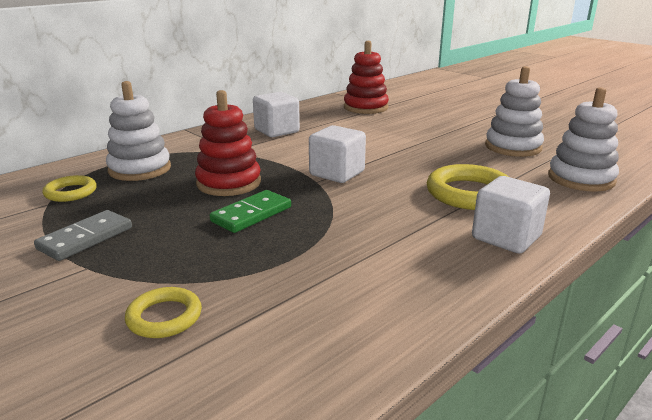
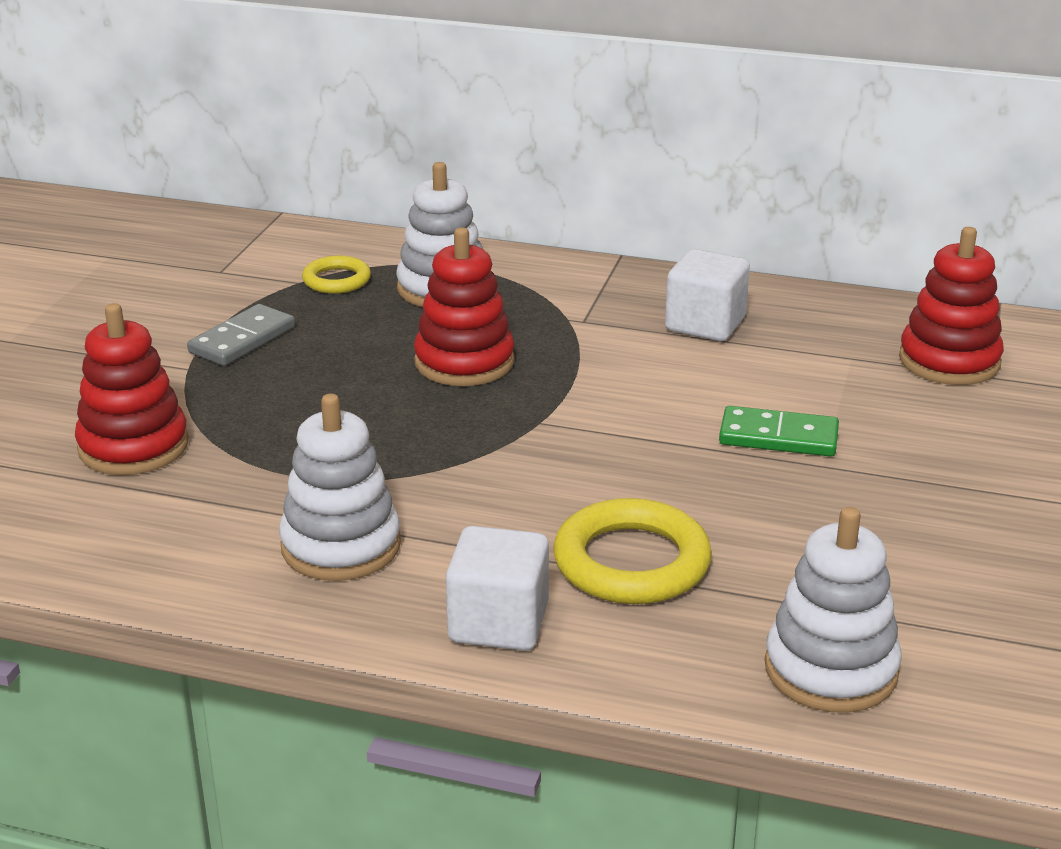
camera: 60 degrees right, 5 degrees up
grey domino [34,210,132,261] -> grey domino turned 60 degrees counterclockwise [187,304,295,366]
yellow ring [125,287,202,338] -> red stacking toy [75,303,189,475]
green domino [210,190,291,233] -> green domino moved to [719,406,839,457]
white cube [309,125,366,183] -> none
white stacking toy [485,66,544,157] -> white stacking toy moved to [279,394,401,581]

